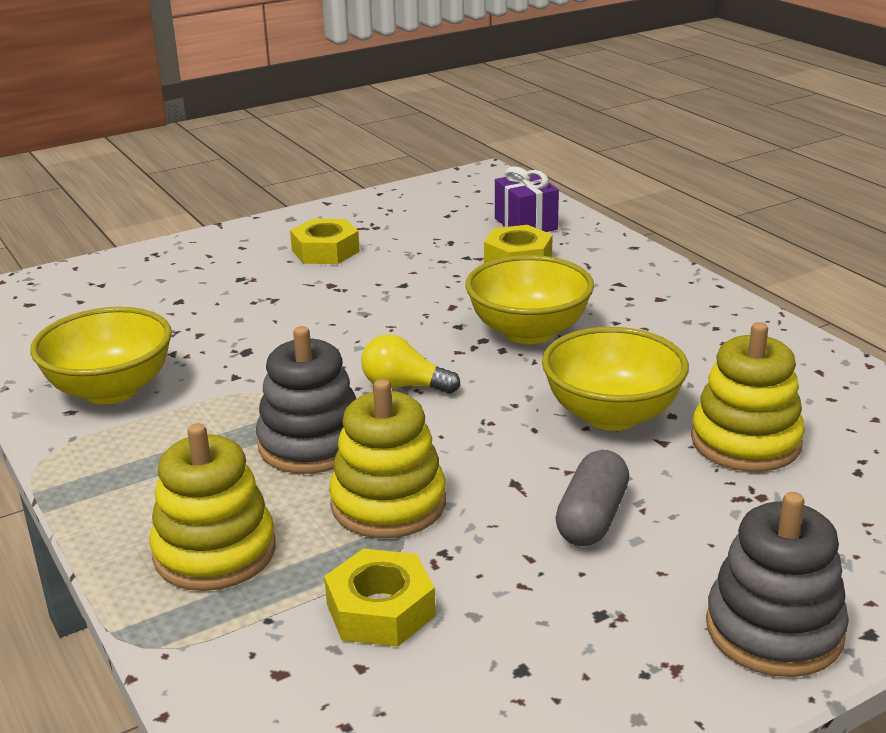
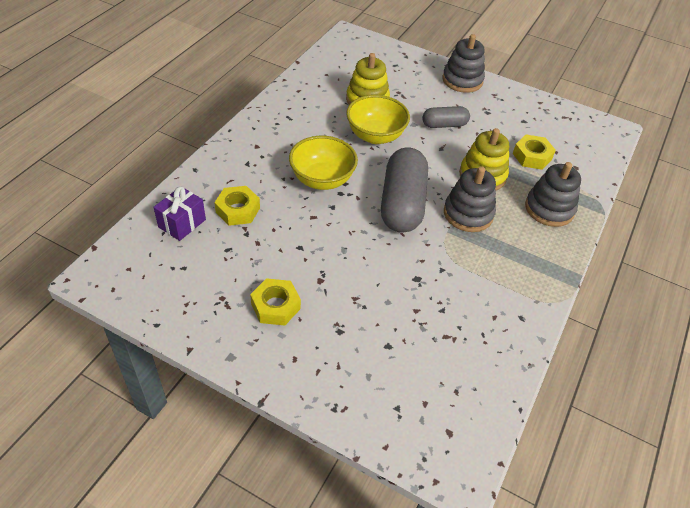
camera: 125 degrees left, 20 degrees up
yellow bowl [30,307,172,404] -> none
yellow stacking toy [150,423,276,591] -> grey stacking toy [525,162,581,227]
yellow light bulb [361,334,460,394] -> grey capsule [381,148,428,233]

